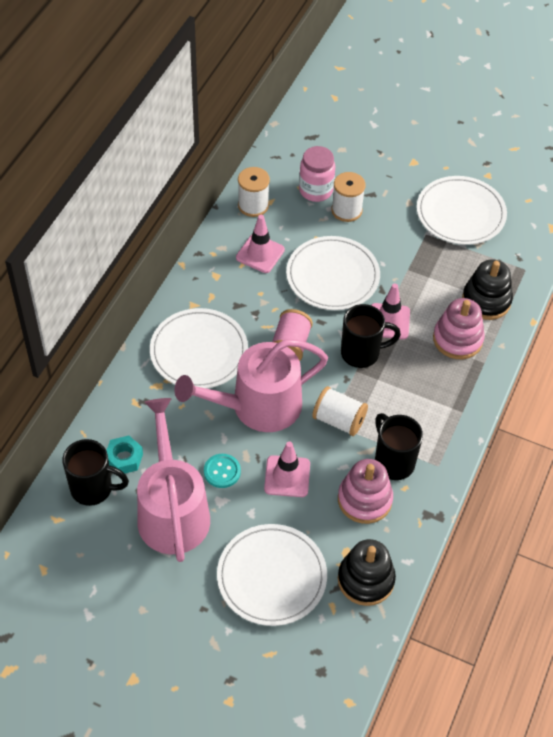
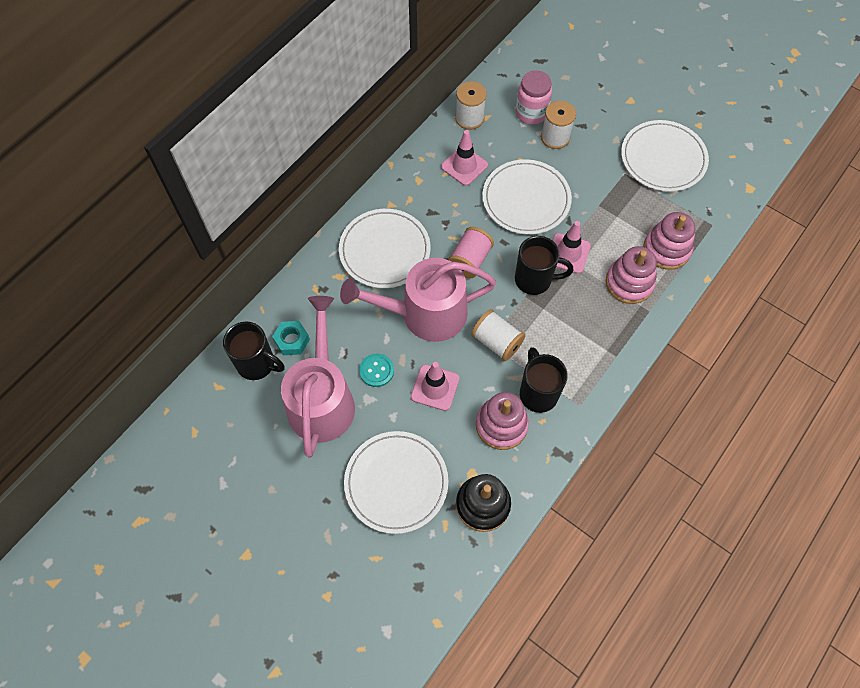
camera: 15 degrees right, 10 degrees up
black stacking toy [462,259,513,320] -> pink stacking toy [643,212,695,270]

